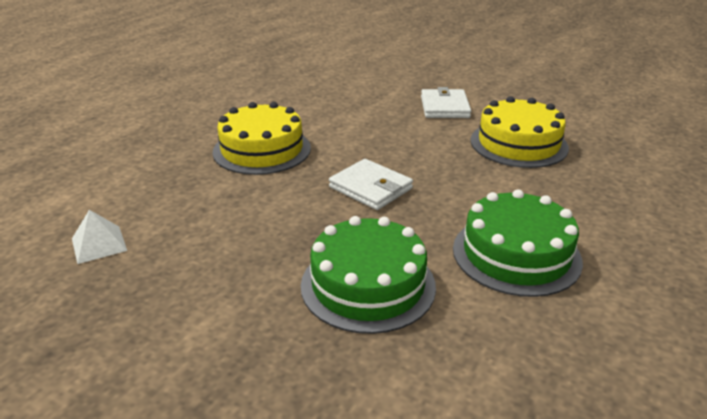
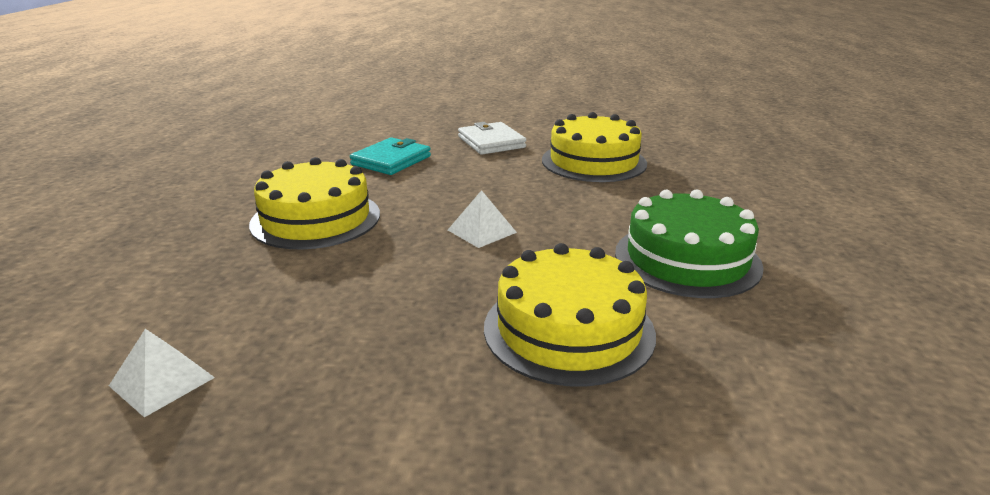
camera: 25 degrees left, 5 degrees down
green cake [301,216,436,334] -> yellow cake [484,243,656,387]
white wallet [329,159,413,210] -> white pyramid [448,190,517,248]
none -> turquoise wallet [350,137,431,175]

